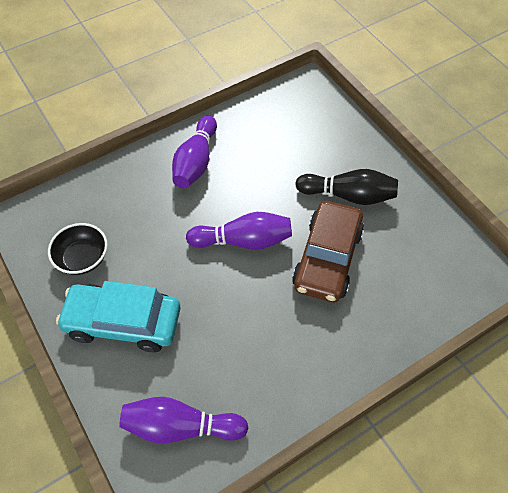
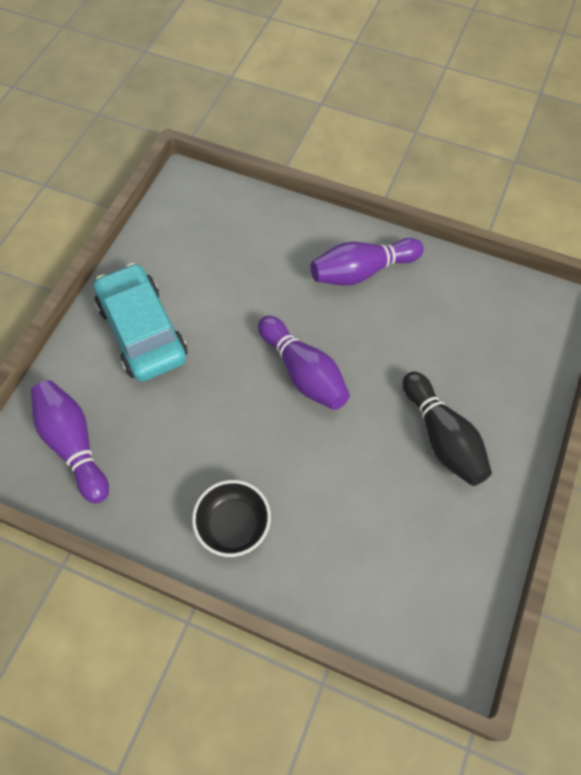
camera: 55 degrees right, 5 degrees up
black bowl [48,223,108,275] -> black bowl moved to [192,480,271,557]
brown car [292,201,364,302] -> none

